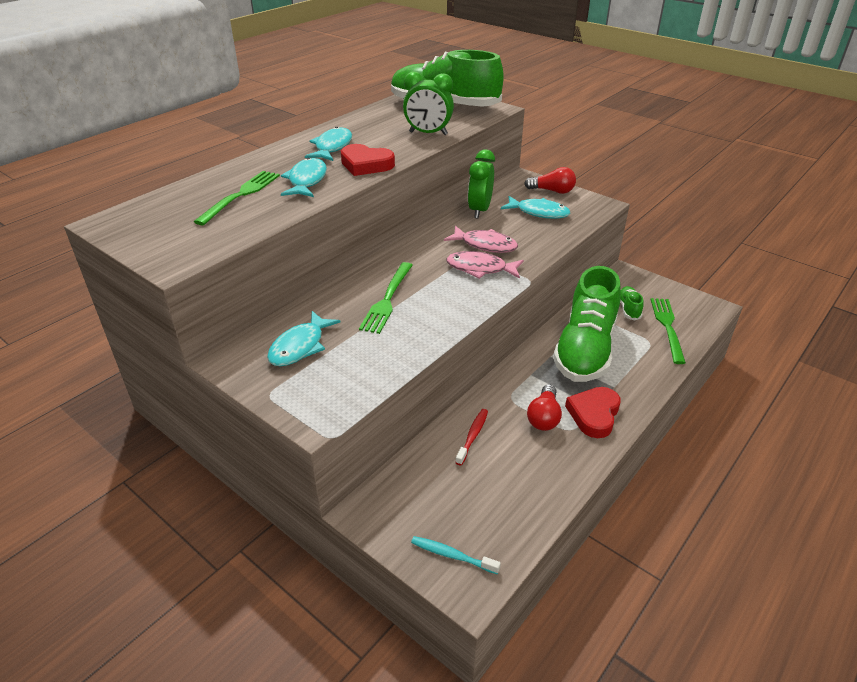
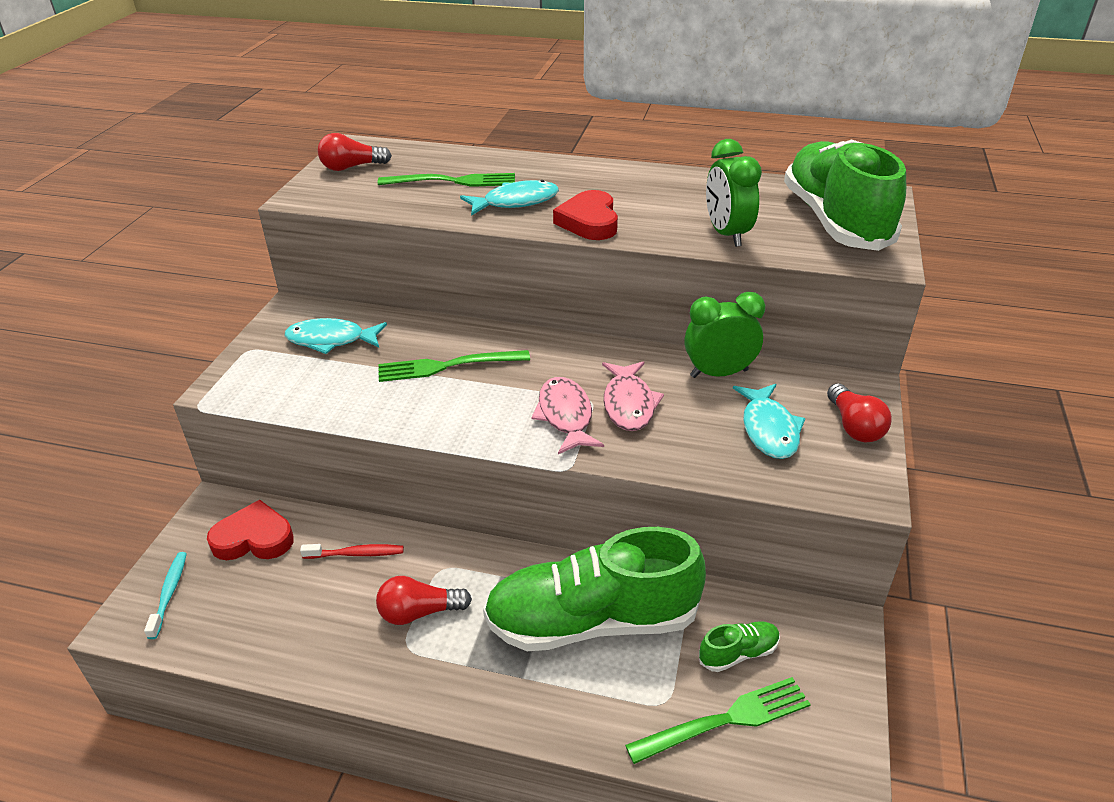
camera: 65 degrees right, 0 degrees up
turquoise fish [305,127,352,161] -> none
red heart [565,387,621,438] -> red heart moved to [207,500,294,560]
none -> red light bulb [318,133,392,171]

